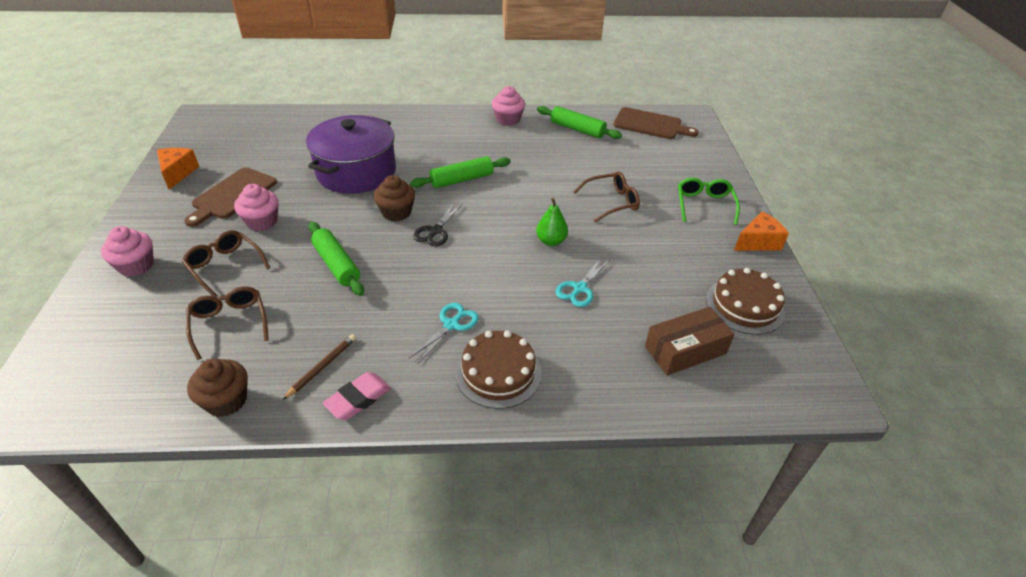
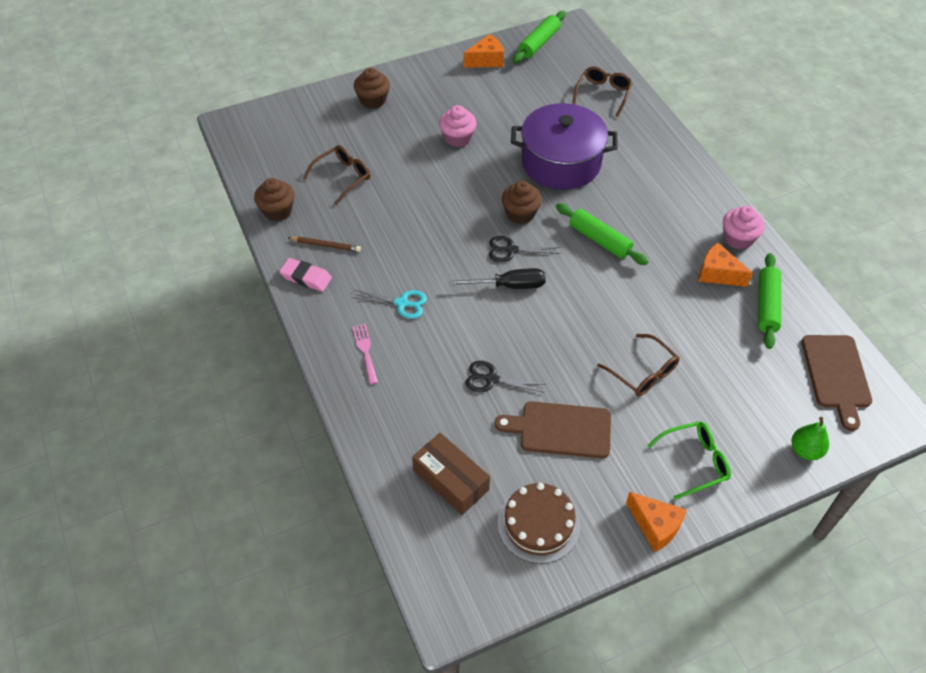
camera: 70 degrees right, 10 degrees up
pink cupcake [101,226,154,277] -> brown cupcake [354,68,390,109]
brown glasses [182,230,270,297] -> brown glasses moved to [572,66,633,117]
brown cutting board [184,167,277,227] -> brown cutting board moved to [495,401,611,458]
green rolling pin [309,222,364,296] -> green rolling pin moved to [513,11,566,63]
brown cake [455,330,542,409] -> pink fork [352,324,378,385]
green pear [536,198,568,246] -> green pear moved to [792,417,829,460]
turquoise scissors [556,256,609,307] -> black scissors [466,361,546,393]
none -> black screwdriver [449,268,546,289]
none -> orange cheese [698,243,753,287]

